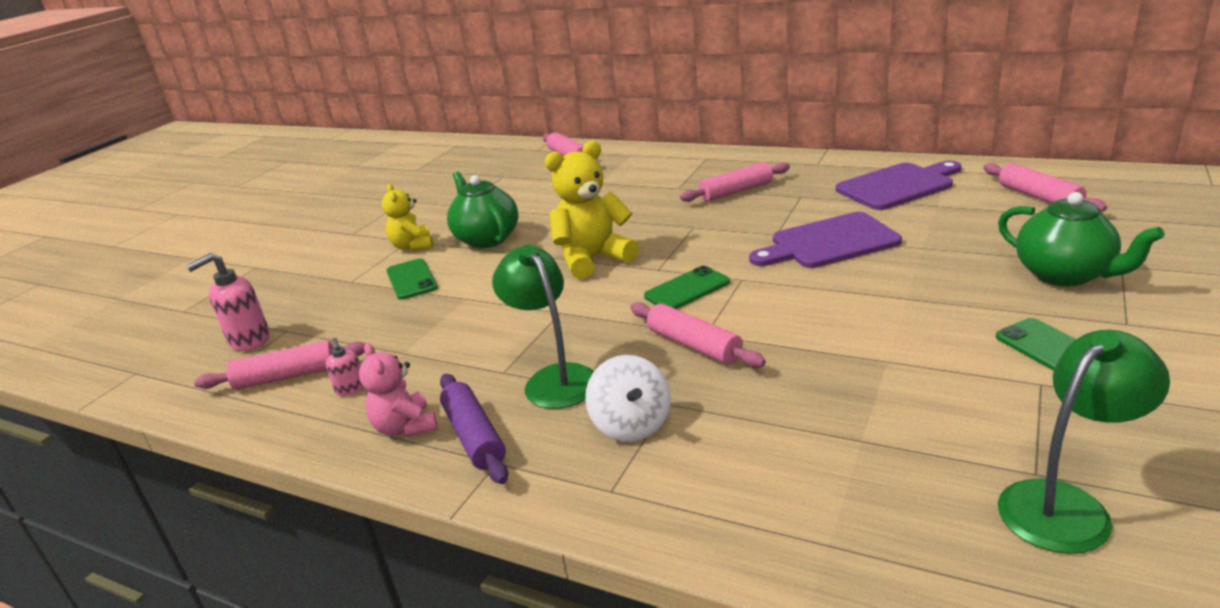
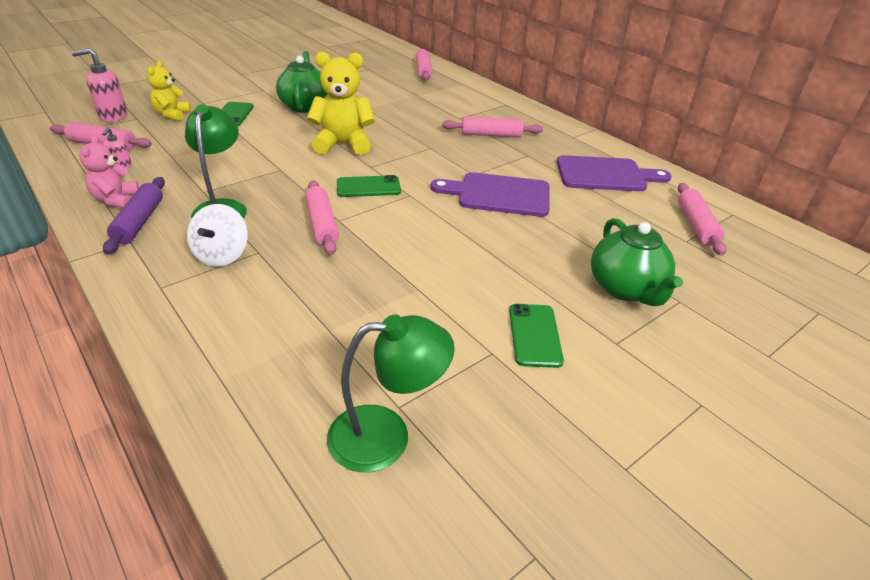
camera: 20 degrees right, 10 degrees up
yellow teddy bear [382,184,433,251] -> yellow teddy bear moved to [147,61,191,121]

